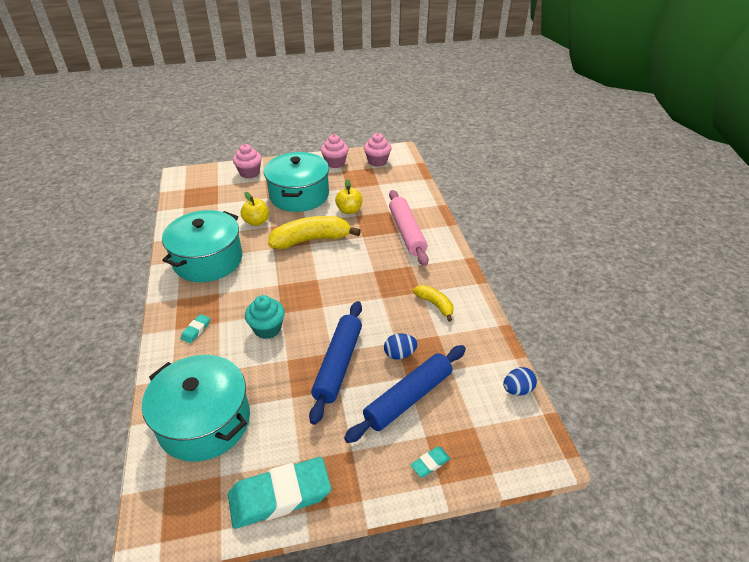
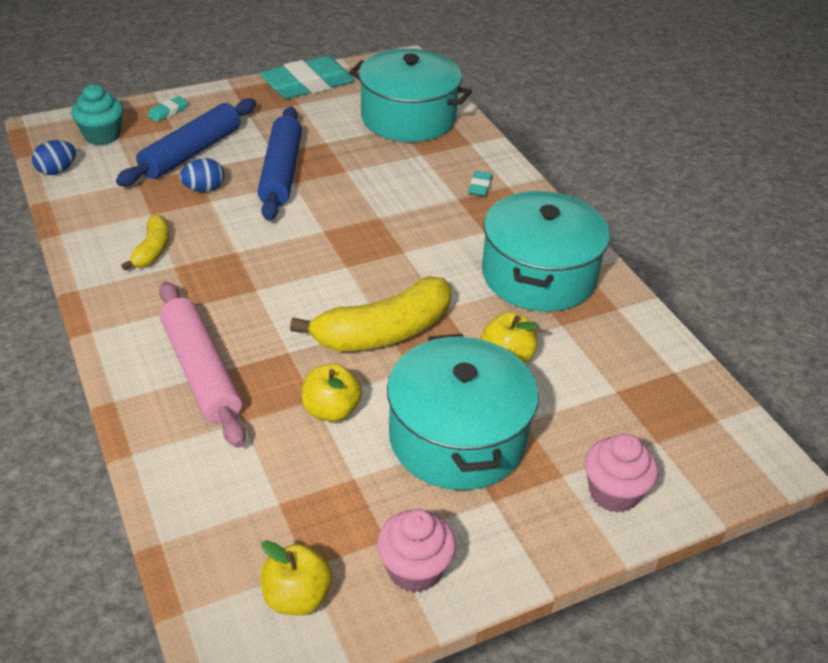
camera: 165 degrees right, 0 degrees up
turquoise cupcake [245,295,285,339] -> turquoise cupcake moved to [71,84,123,145]
pink cupcake [364,133,392,167] -> yellow apple [260,540,332,615]
yellow banana [413,285,453,322] -> yellow banana turned 120 degrees counterclockwise [121,214,169,270]

